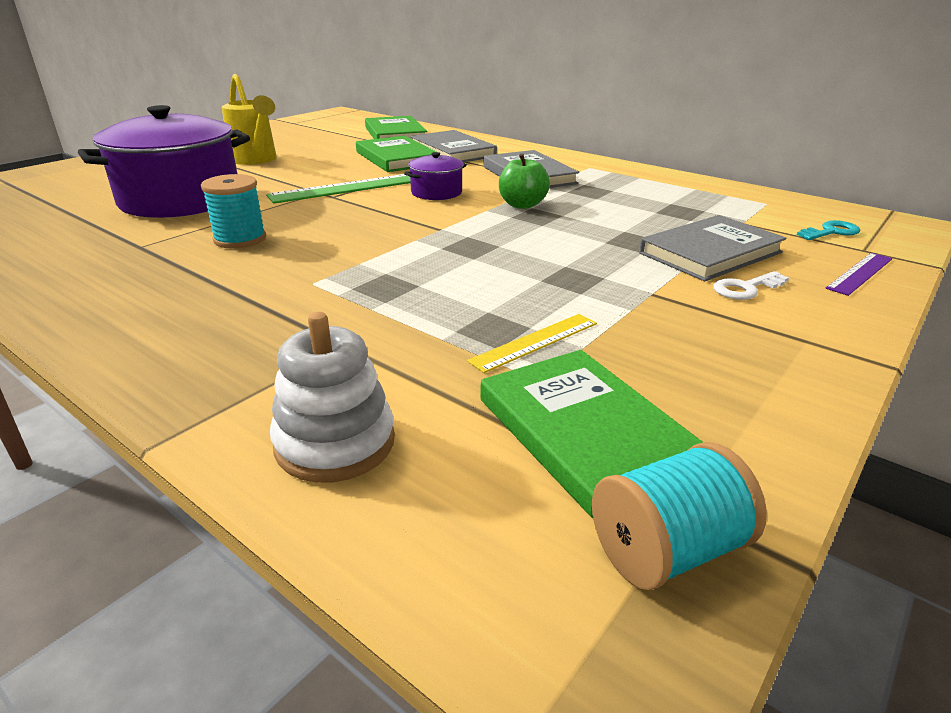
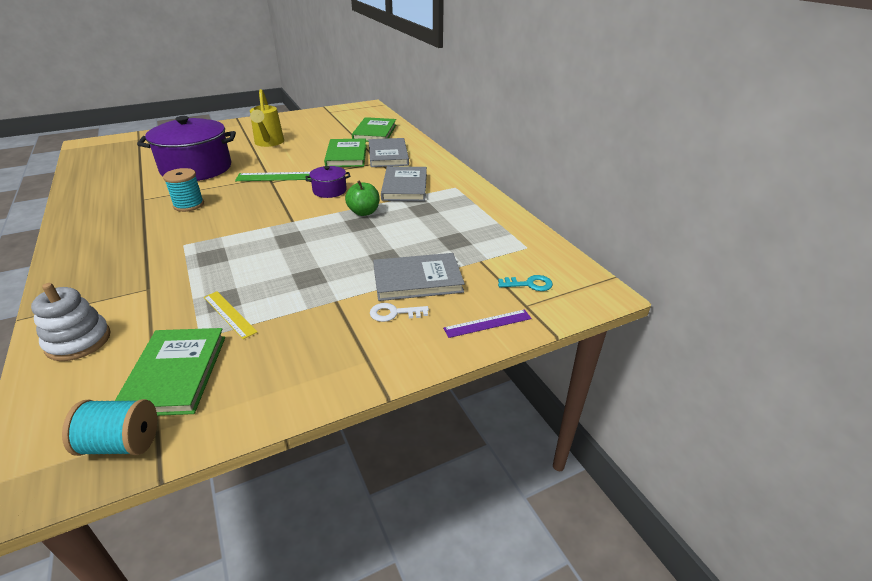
camera: 25 degrees right, 5 degrees up
yellow ruler [467,314,597,373] -> yellow ruler turned 60 degrees clockwise [204,291,257,339]

